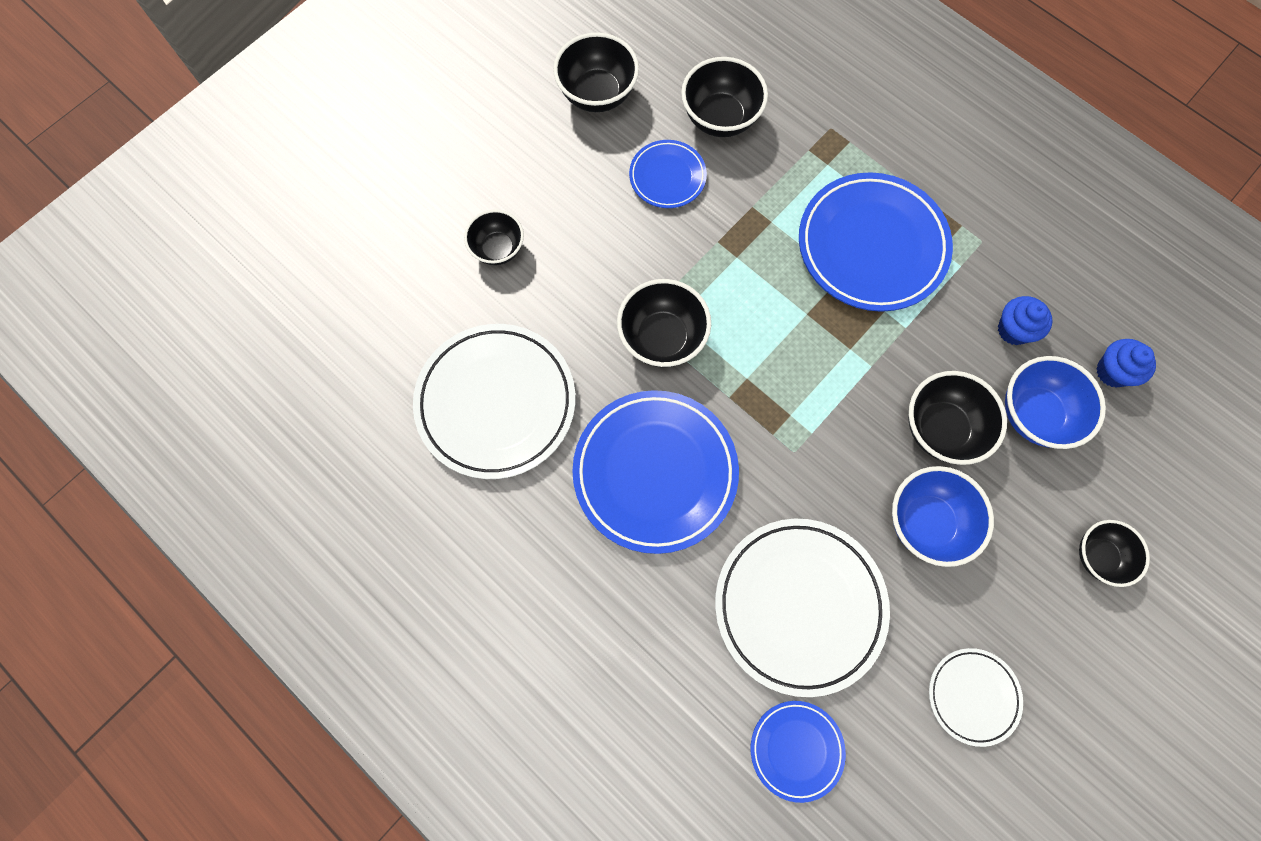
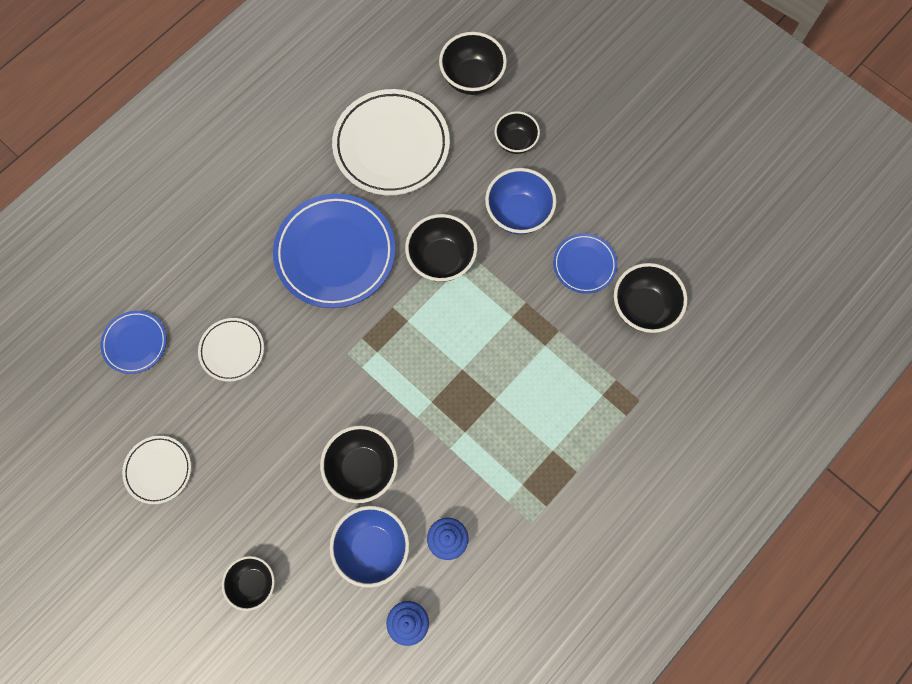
camera: 90 degrees right, 0 degrees up
black bowl [553,32,639,112] -> black bowl moved to [439,32,507,95]
white plate [715,519,890,697] -> white plate [198,318,264,382], size x0.52
blue plate [799,172,953,312] -> none
blue bowl [892,466,994,567] -> blue bowl moved to [485,168,556,235]

